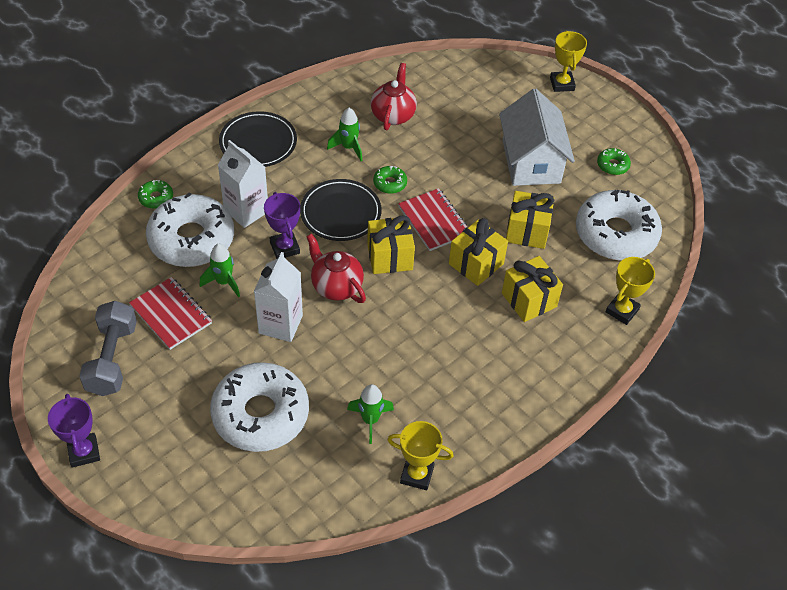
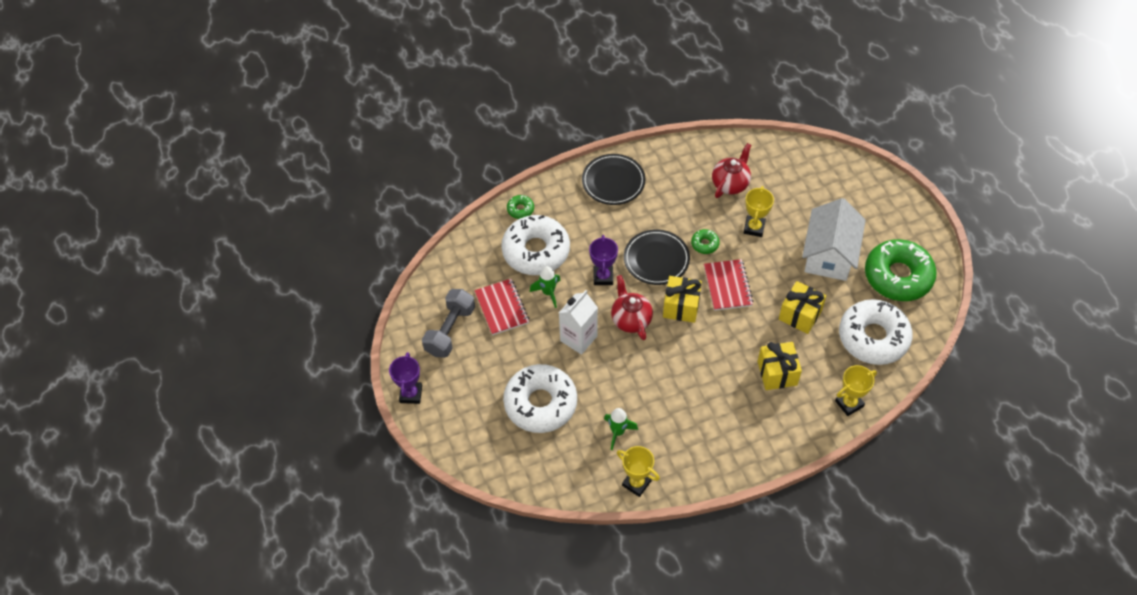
camera: 25 degrees right, 5 degrees up
white carton [218,140,268,228] -> none
green rocket [327,108,362,161] -> none
yellow gift [449,218,508,286] -> none
yellow trophy [550,31,587,92] -> yellow trophy moved to [744,186,774,237]
green donut [597,148,631,175] -> green donut [865,239,937,301], size x2.42

